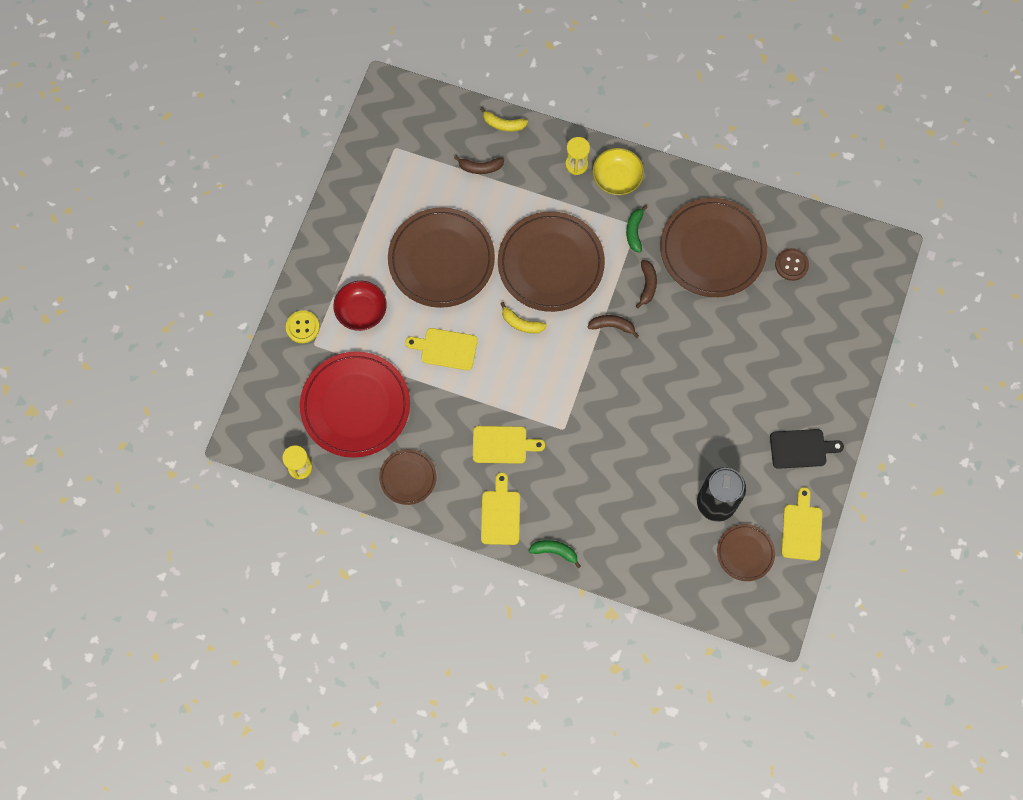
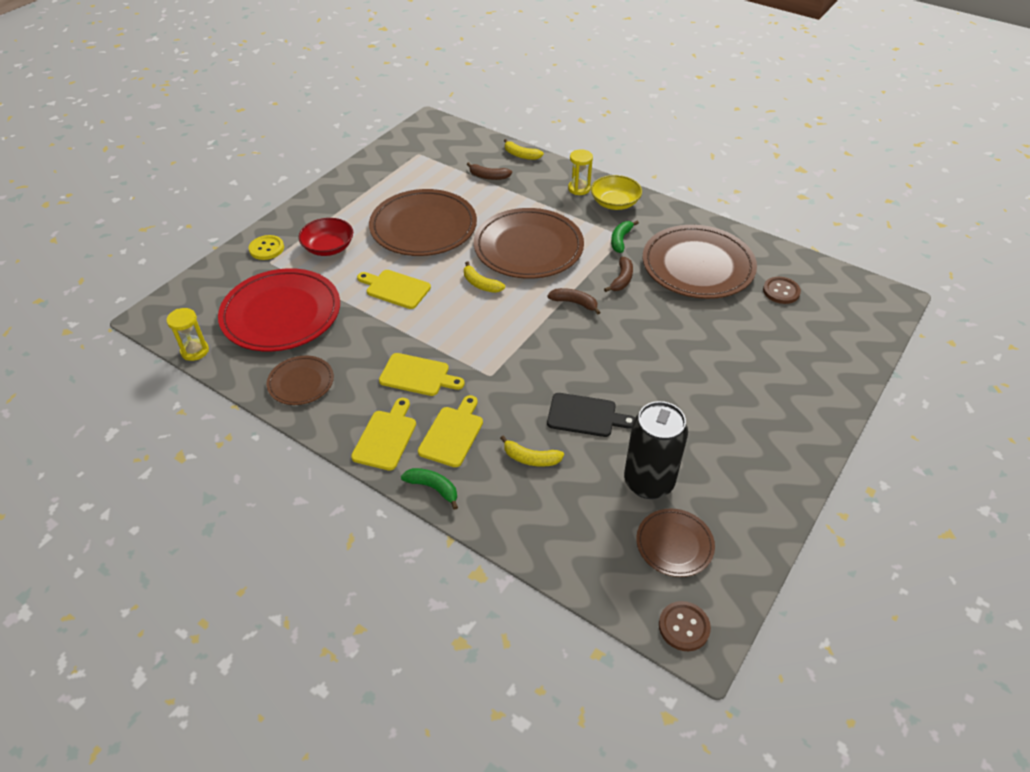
camera: 15 degrees right, 25 degrees down
black cutting board [770,429,844,469] -> black cutting board moved to [547,393,635,437]
yellow cutting board [781,487,823,561] -> yellow cutting board moved to [418,395,483,467]
none -> yellow banana [500,436,564,467]
none -> brown button [659,601,711,651]

